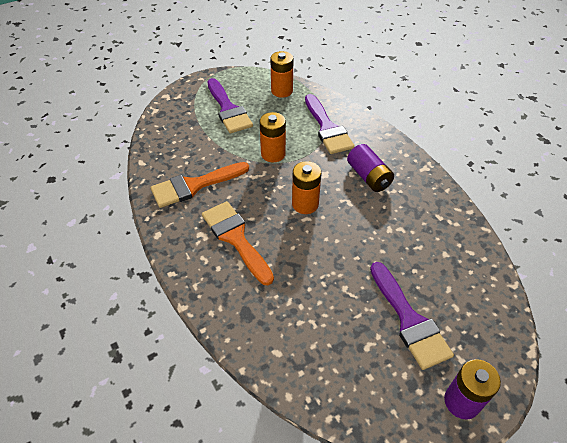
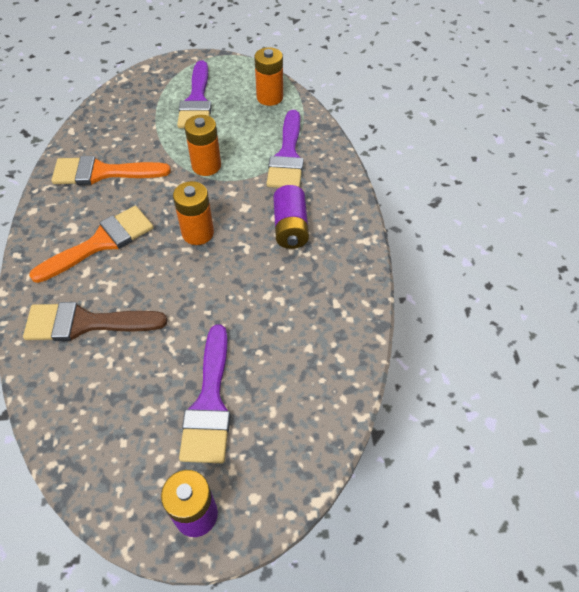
camera: 25 degrees right, 5 degrees up
orange brush [202,201,274,285] -> orange brush turned 60 degrees clockwise [29,206,154,283]
none -> brown brush [23,302,167,341]

